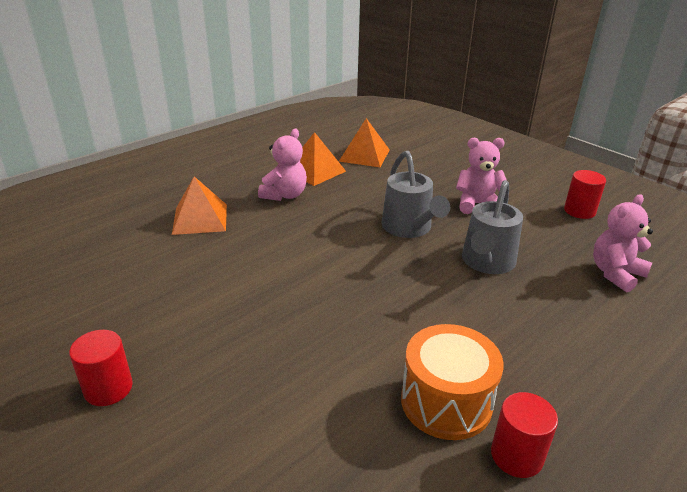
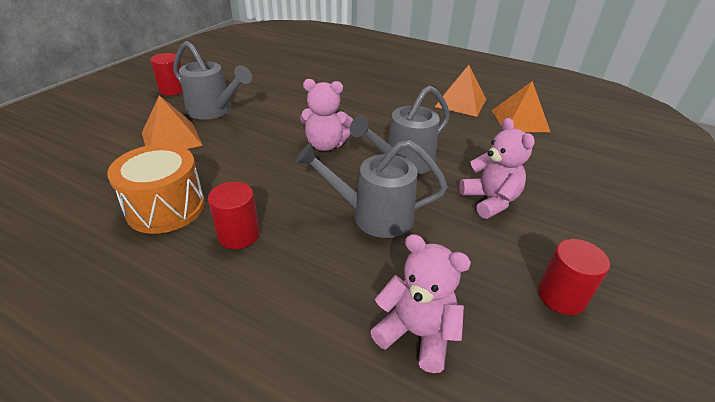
camera: 70 degrees right, 5 degrees up
orange pyramid [172,176,227,235] -> orange pyramid moved to [142,95,203,149]
pink teddy bear [258,129,307,201] -> pink teddy bear moved to [300,79,353,151]
red cylinder [491,392,558,478] -> red cylinder moved to [208,182,260,249]
none -> grey watering can [173,41,252,120]

